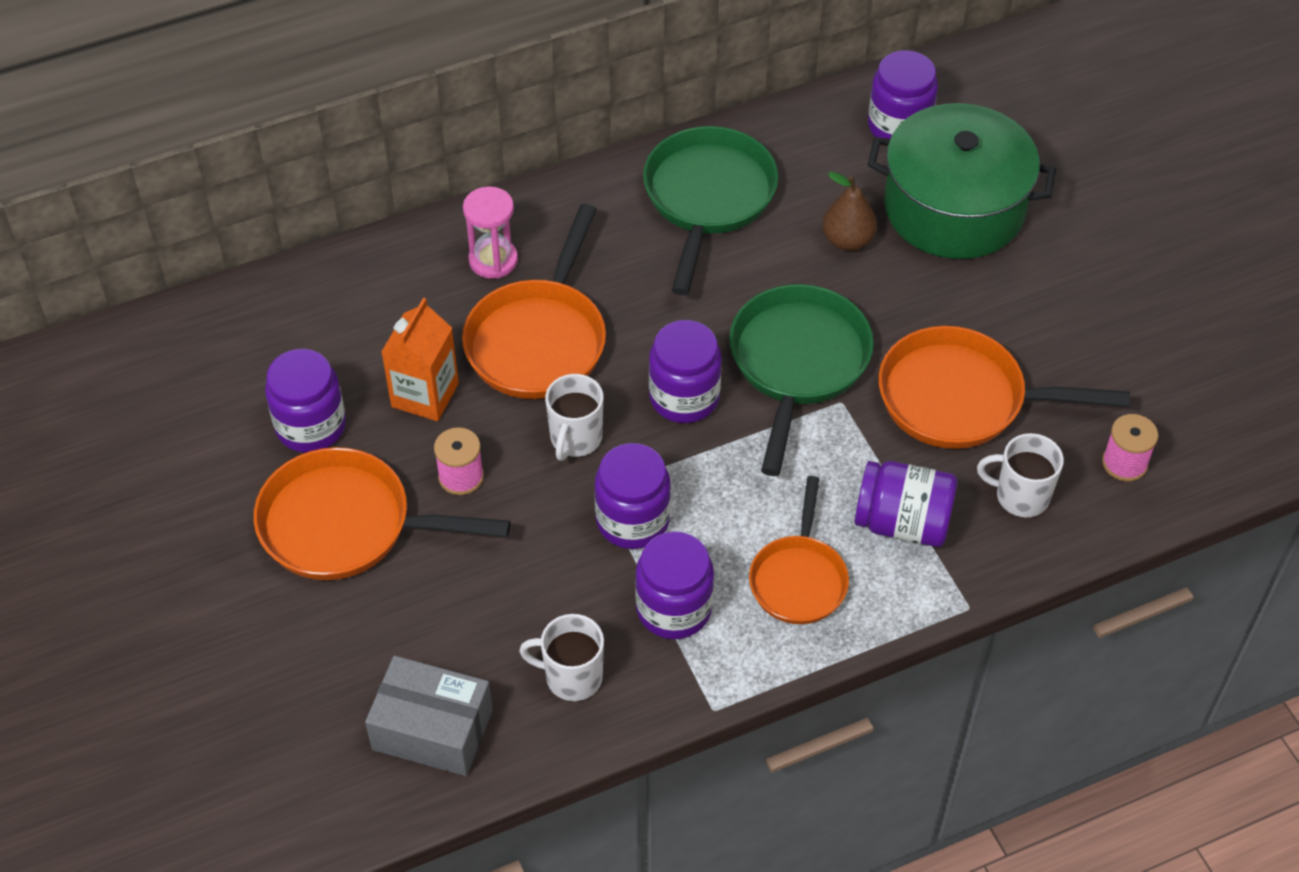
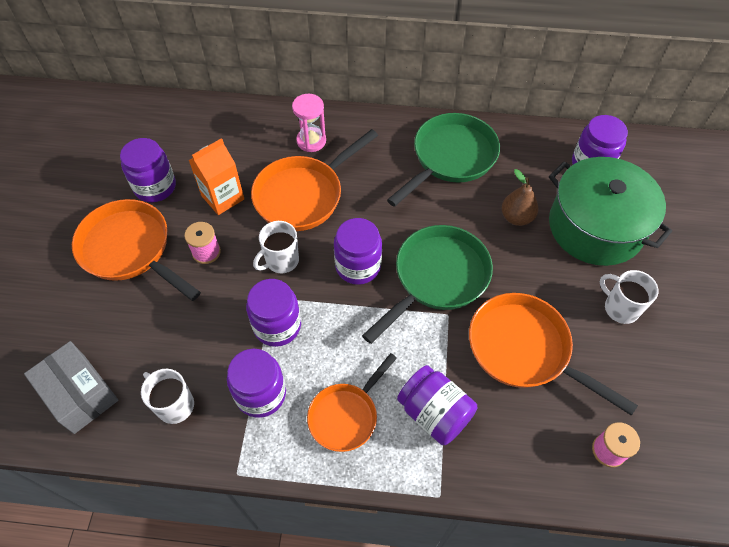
camera: 30 degrees right, 5 degrees up
white mug [977,433,1064,518] -> white mug moved to [600,270,659,324]

